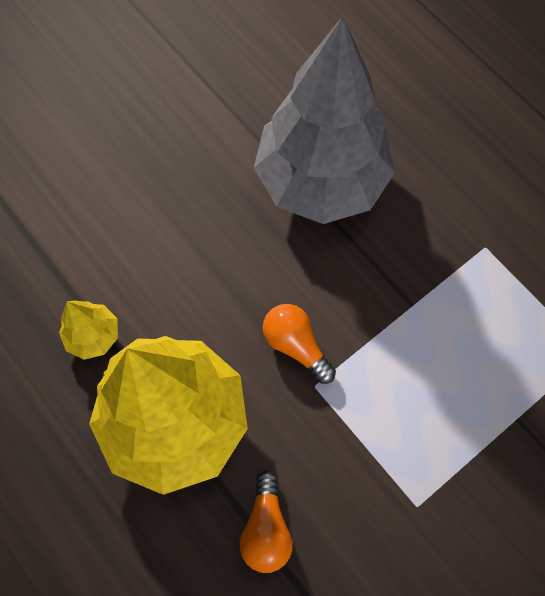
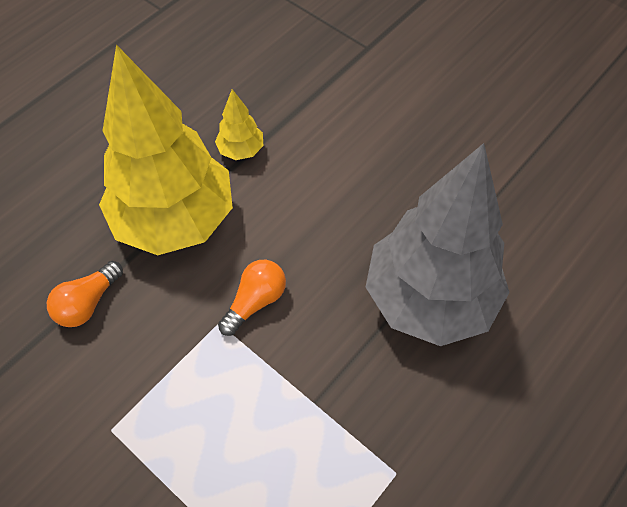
camera: 80 degrees right, 10 degrees down
orange light bulb [240,470,293,573] -> orange light bulb turned 45 degrees counterclockwise [47,261,123,327]

